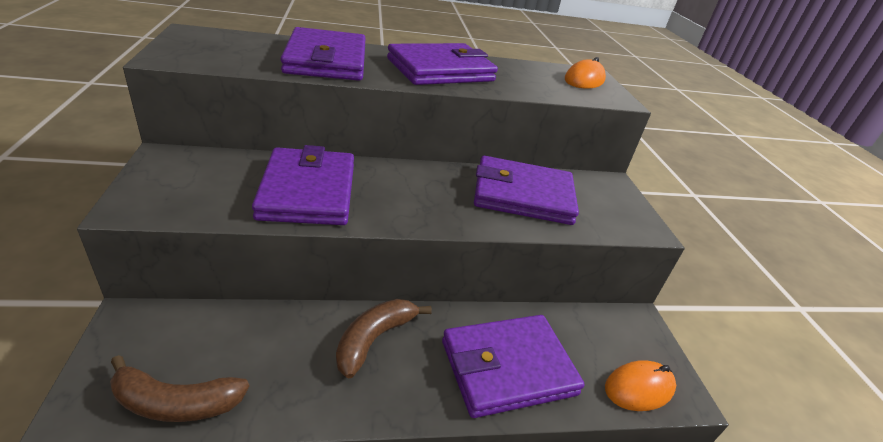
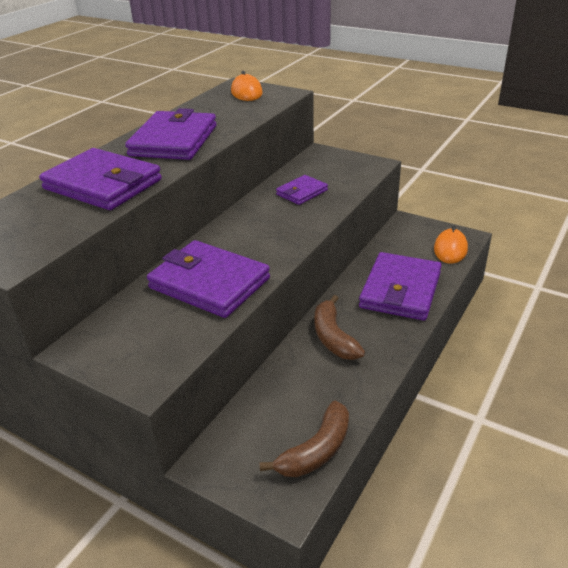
camera: 45 degrees left, 0 degrees up
purple wallet [474,156,579,225] -> purple wallet [276,175,328,205], size x0.53

